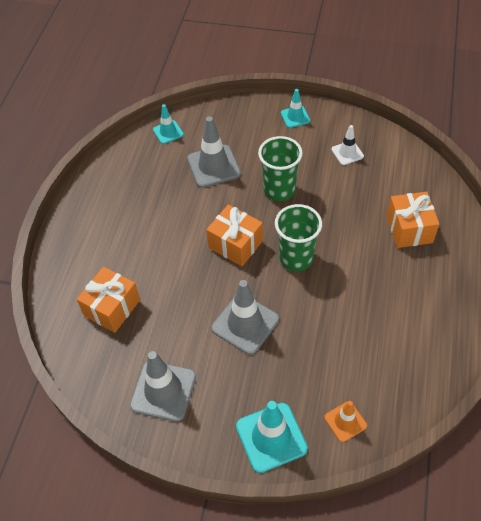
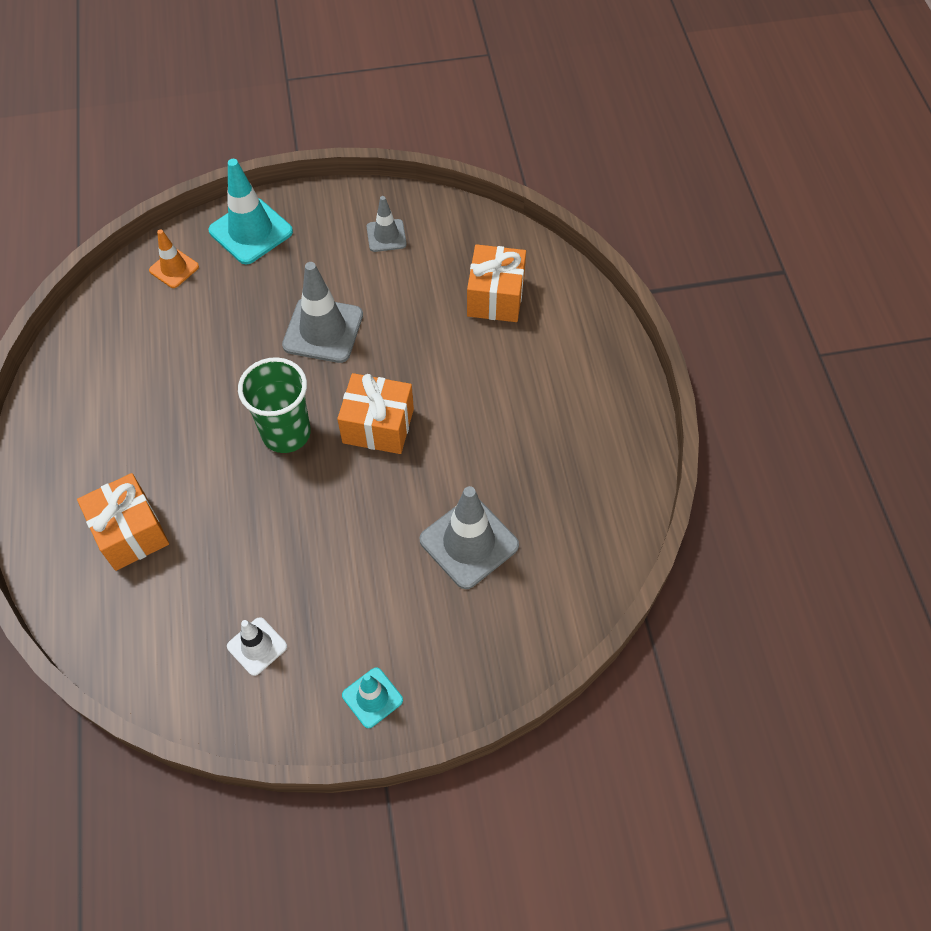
camera: 155 degrees right, 5 degrees up
grey traffic cone [130,351,196,422] -> grey traffic cone [367,196,407,252], size x0.57
turquoise traffic cone [153,104,184,144] -> none
green cup [258,136,303,201] -> none

